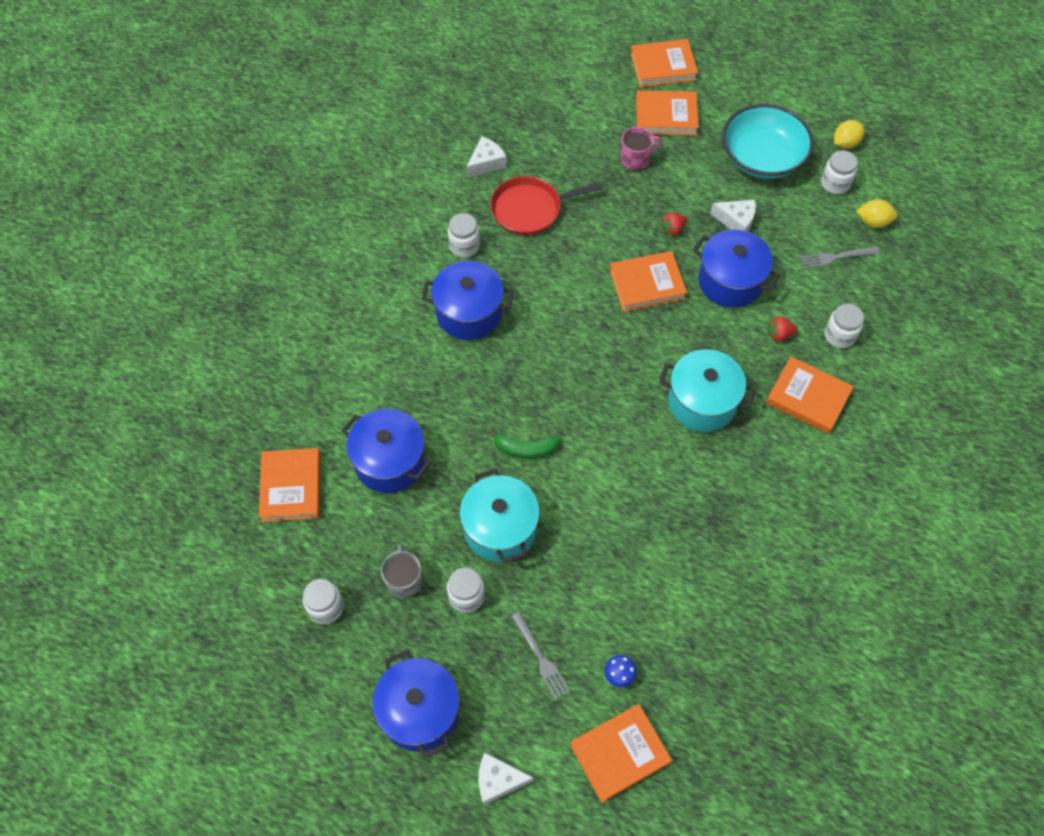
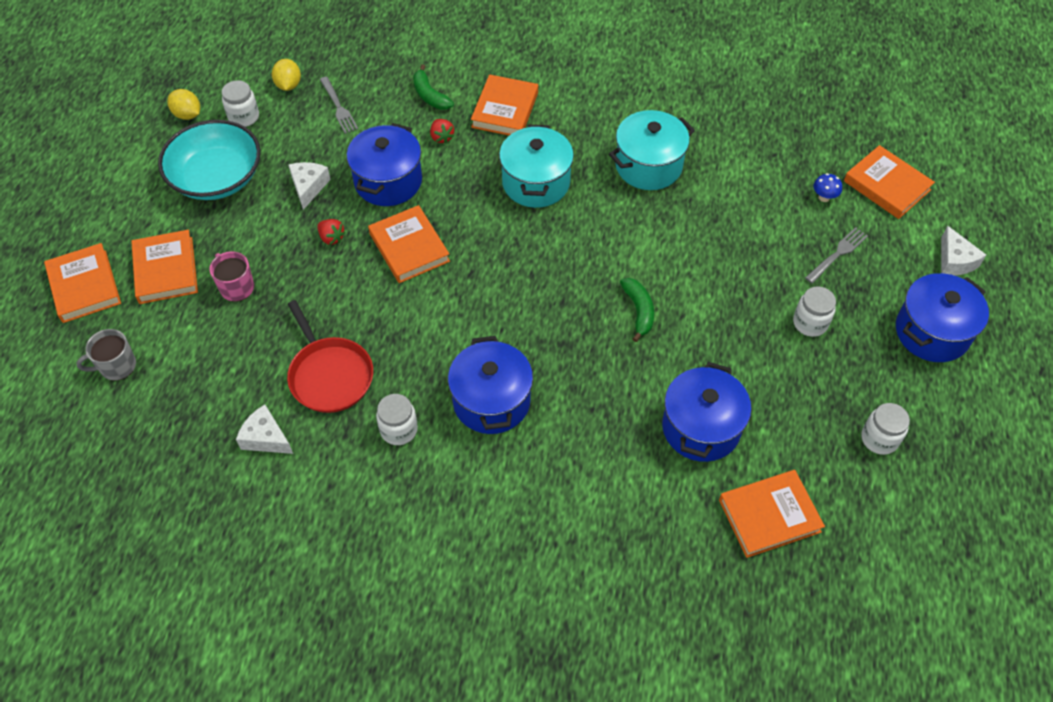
camera: 105 degrees left, 5 degrees down
grey mug [381,543,422,598] -> grey mug moved to [76,329,136,381]
turquoise pot [460,469,540,563] -> turquoise pot moved to [609,110,695,190]
white jar [824,304,864,348] -> green banana [413,64,454,110]

